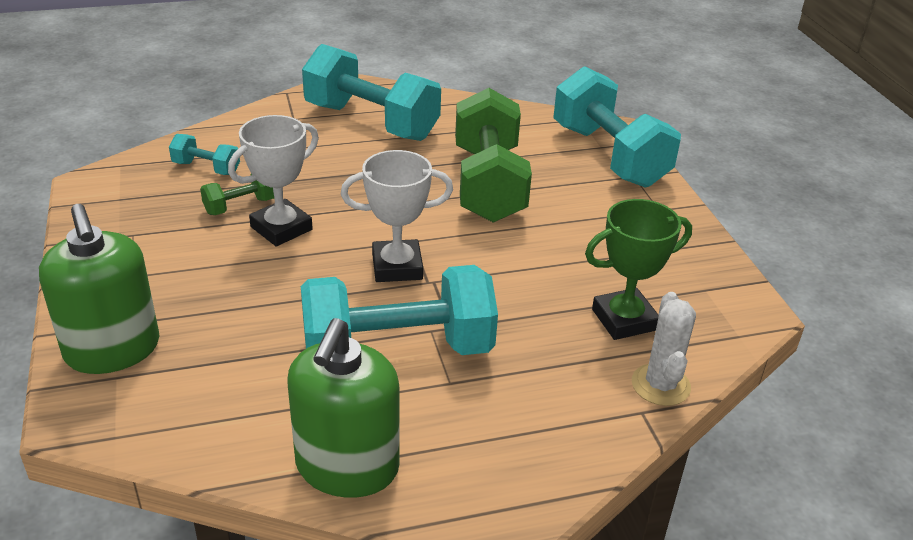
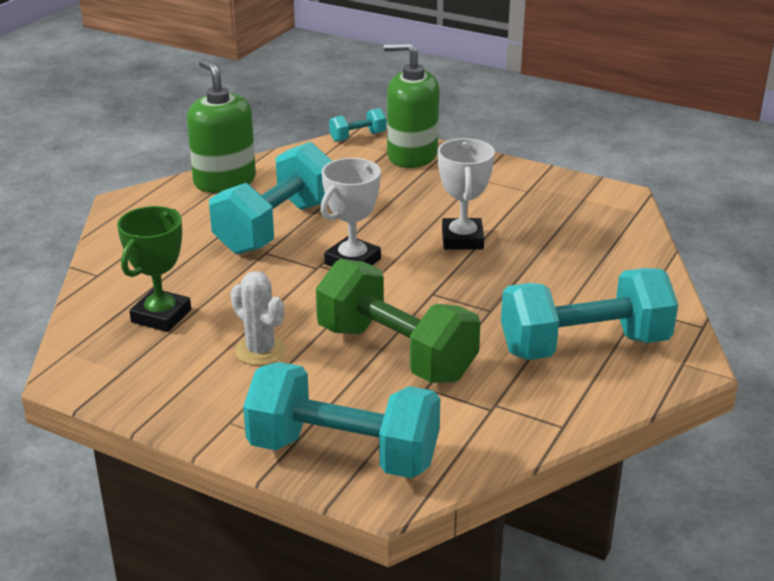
camera: 135 degrees right, 5 degrees down
turquoise dumbbell [169,134,240,175] -> turquoise dumbbell moved to [329,108,386,142]
green dumbbell [200,174,274,215] -> none
white cactus [632,292,696,406] -> white cactus moved to [231,271,286,366]

